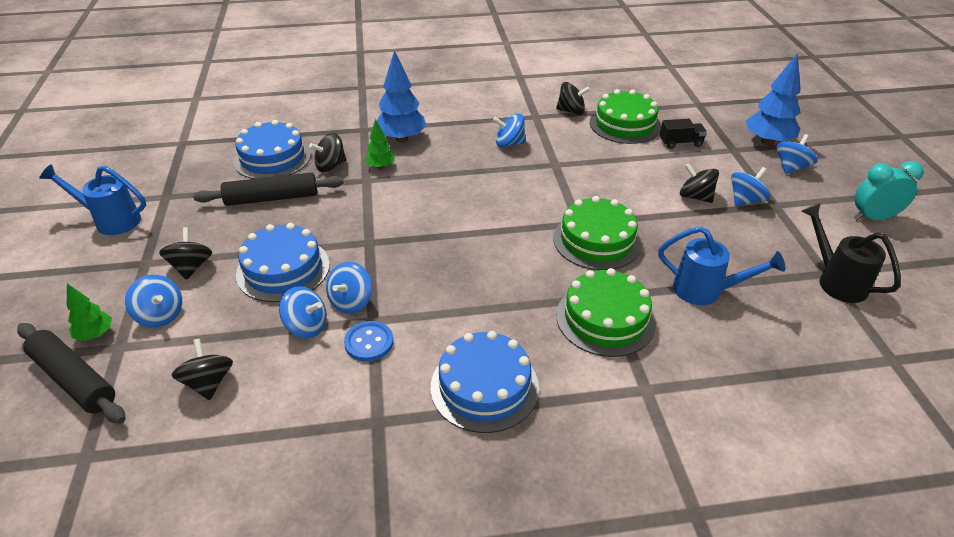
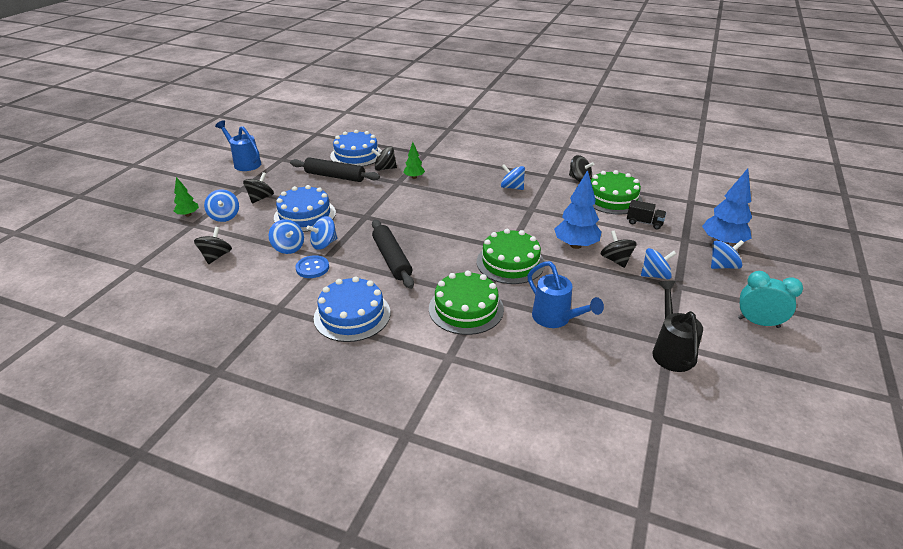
camera: 30 degrees right, 5 degrees down
black rolling pin [17,323,125,424] -> black rolling pin moved to [372,220,414,289]
blue tree [377,50,427,142] -> blue tree moved to [554,170,601,249]

